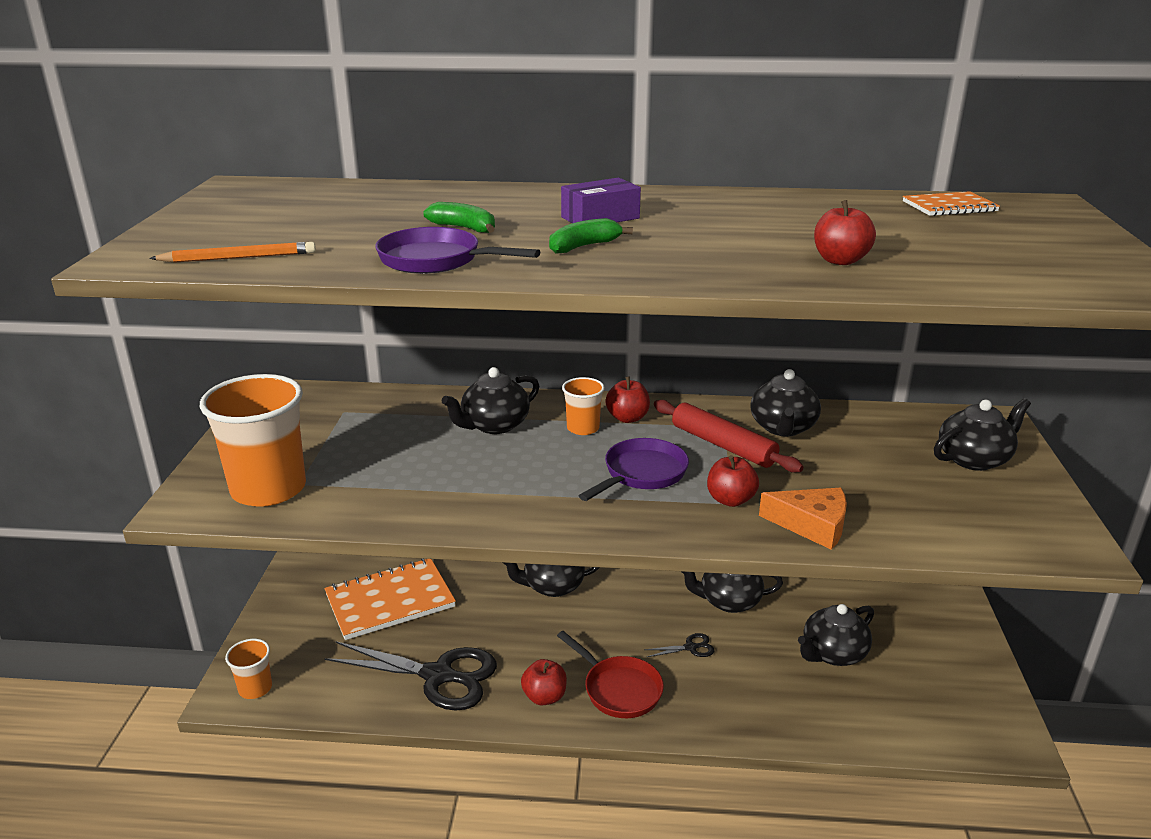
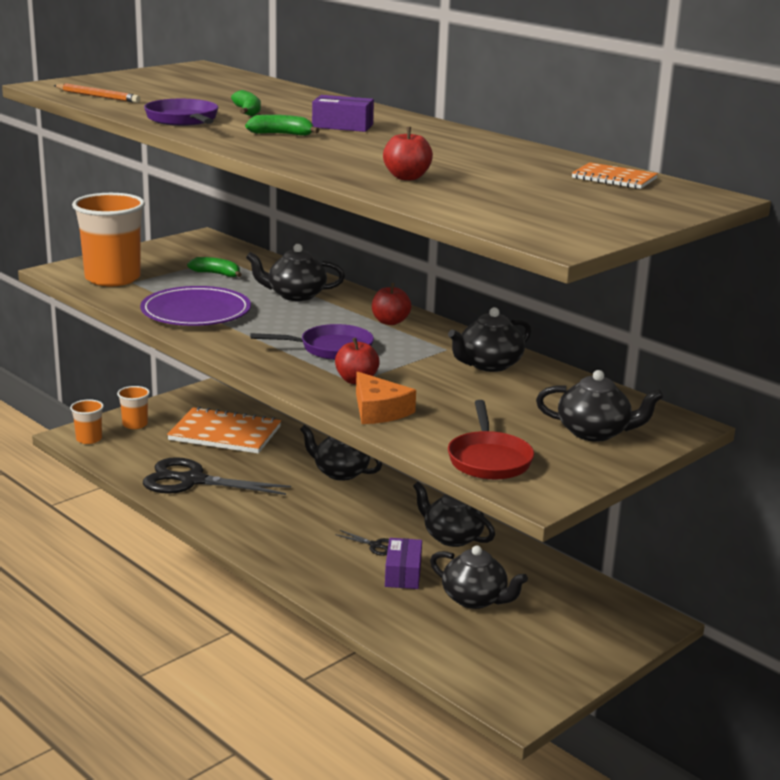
camera: 40 degrees right, 5 degrees down
black scissors [325,641,497,711] -> black scissors turned 135 degrees clockwise [143,457,291,495]
red apple [521,659,567,705] -> none
red pan [557,631,664,718] -> red pan moved to [448,400,534,480]
orange cup [562,377,605,435] -> orange cup moved to [117,386,150,429]
red rolling pin [654,400,803,473] -> none
black teapot [798,604,874,666] -> black teapot turned 150 degrees counterclockwise [430,545,528,609]
none -> purple plate [140,286,251,326]
none -> green banana [187,257,242,277]
none -> purple box [385,538,422,589]

